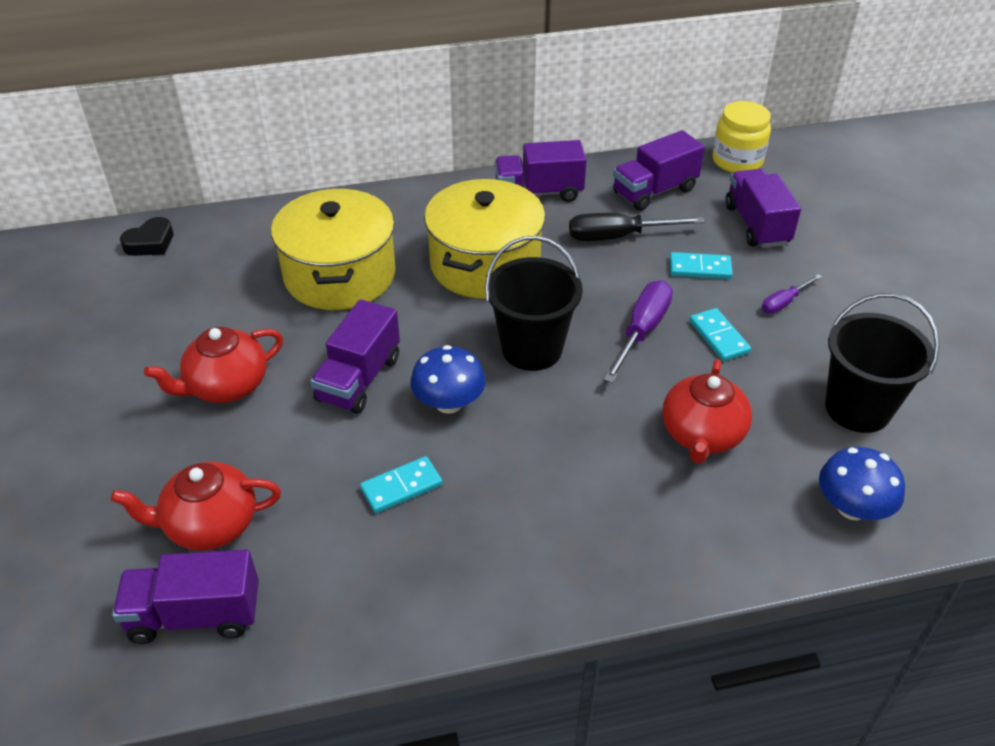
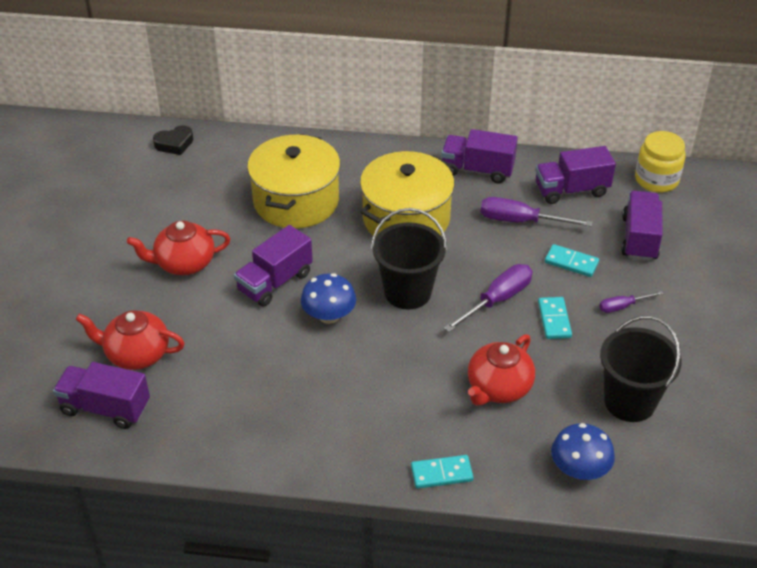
camera: 20 degrees right, 0 degrees up
turquoise domino [360,456,443,513] -> turquoise domino moved to [411,455,474,489]
black screwdriver [569,213,705,241] -> purple screwdriver [481,197,592,227]

